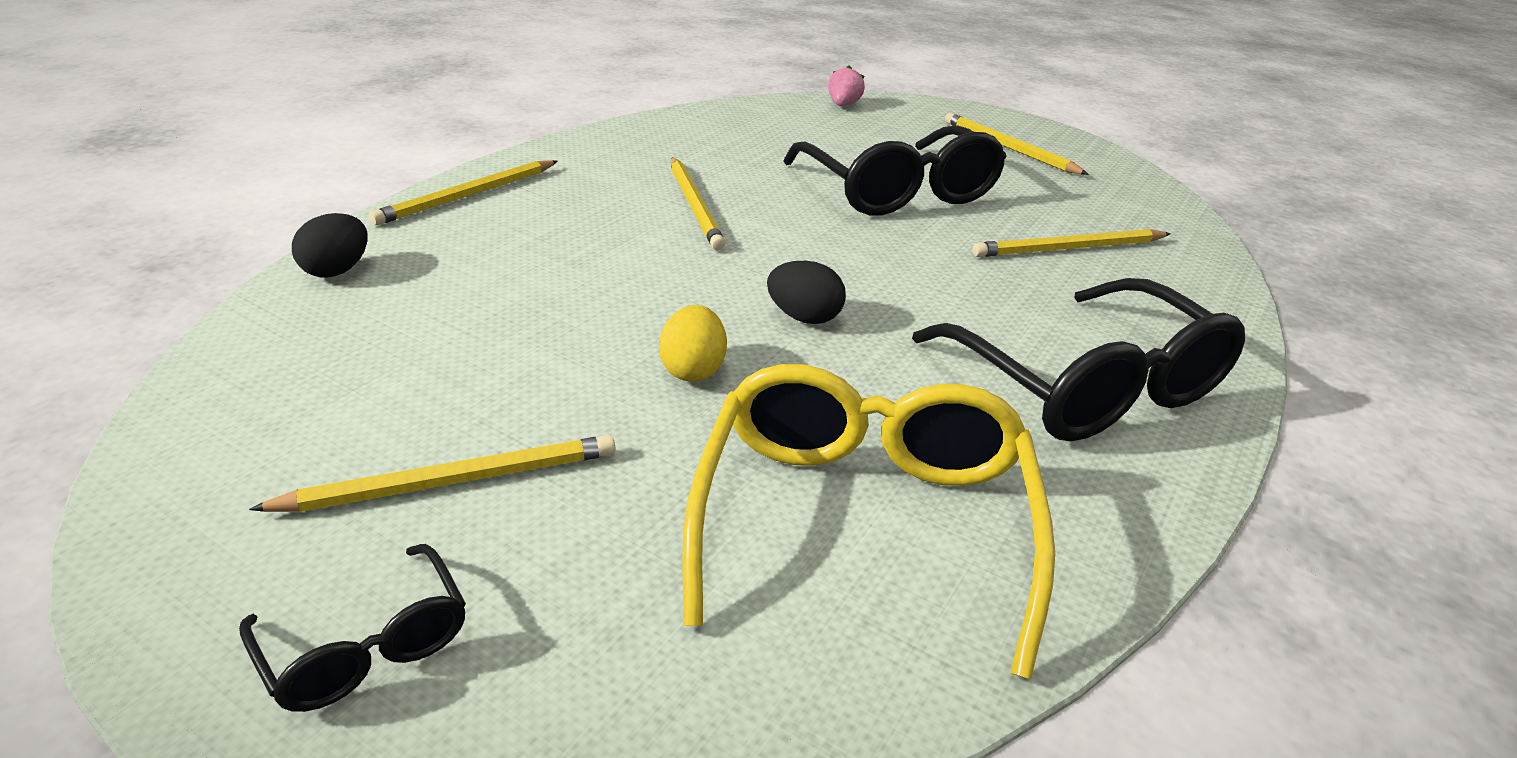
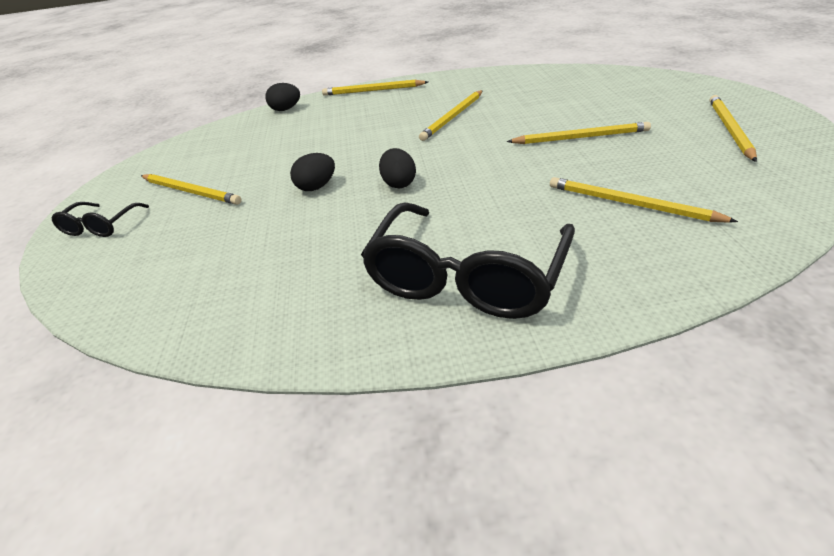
camera: 55 degrees right, 5 degrees up
yellow egg [659,305,727,382] -> black egg [290,153,335,191]
yellow glasses [682,364,1055,680] -> none
black glasses [783,125,1007,216] -> yellow pencil [507,122,651,144]
pink strawberry [828,65,865,106] -> none

